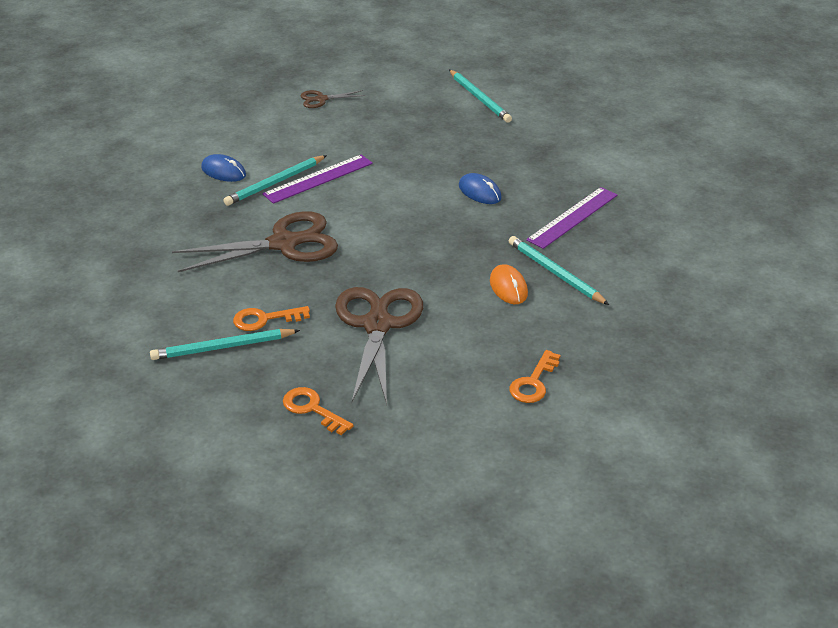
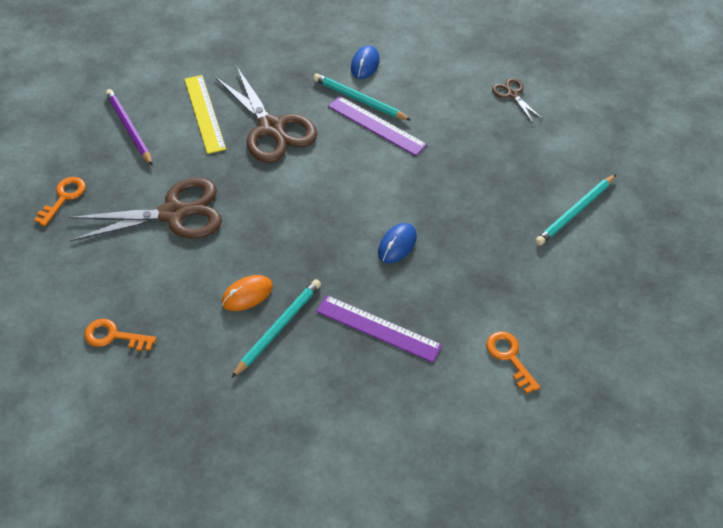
camera: 75 degrees right, 15 degrees up
turquoise pencil [150,329,300,360] -> purple pencil [106,89,153,166]
orange key [233,306,310,331] -> orange key moved to [486,332,540,394]
none -> yellow ruler [185,75,226,154]

